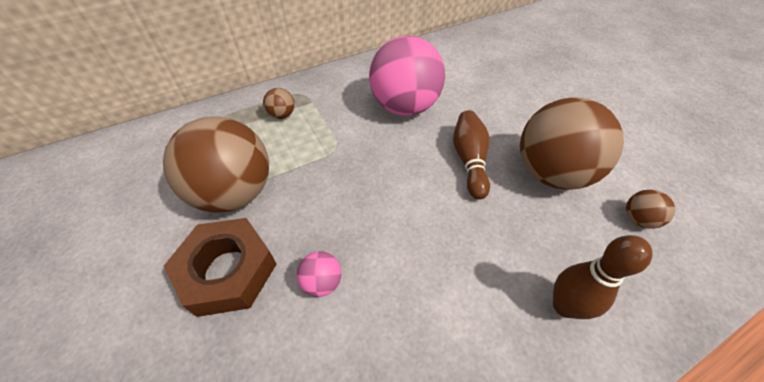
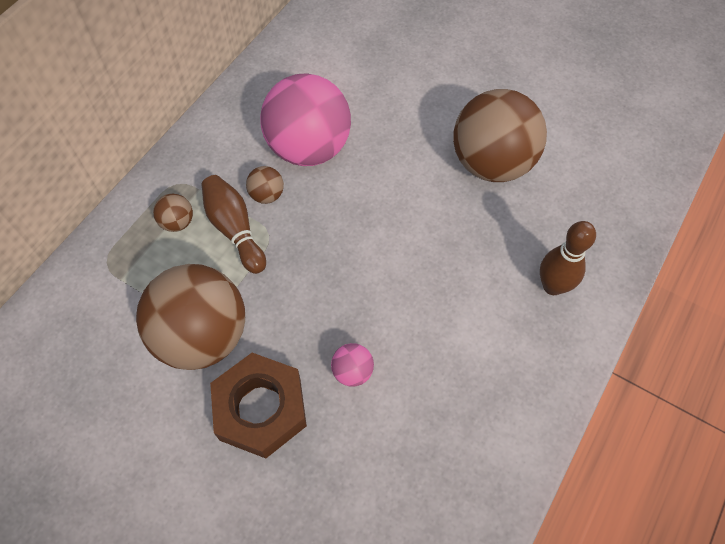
camera: 30 degrees left, 10 degrees up
brown bowling pin [453,110,490,200] -> brown bowling pin moved to [201,175,266,274]
brown ball [626,190,675,229] -> brown ball moved to [246,166,284,204]

